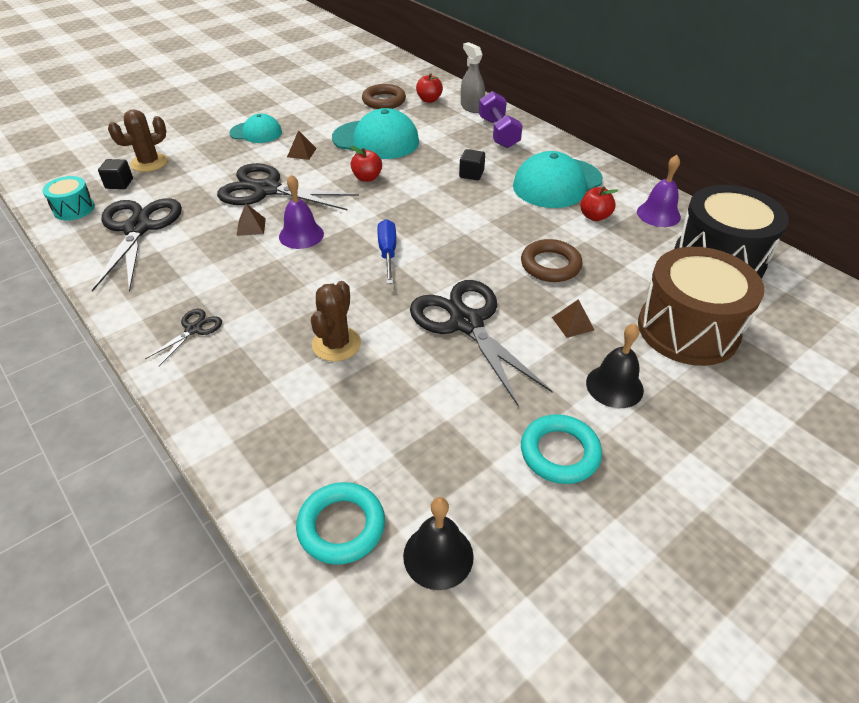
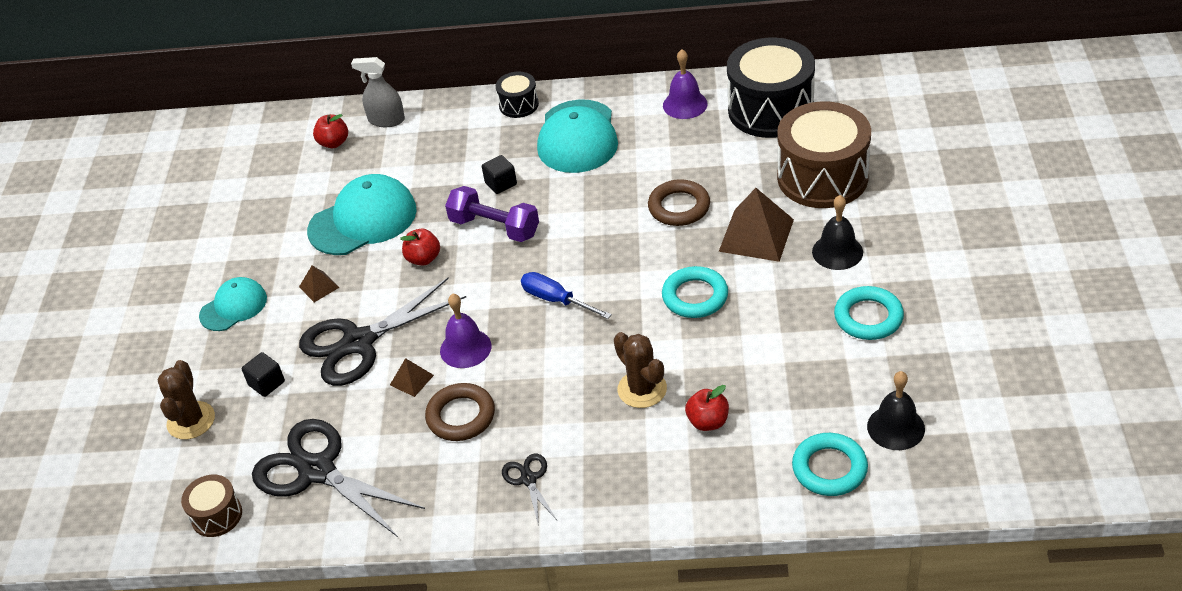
camera: 45 degrees left, 0 degrees up
turquoise drum [42,176,95,220] -> brown drum [181,475,242,537]
black cube [98,159,133,189] -> black cube moved to [242,352,285,397]
brown ring [362,84,406,109] -> brown ring moved to [425,383,495,441]
black scissors [410,280,553,406] -> turquoise ring [662,266,728,318]
purple dumbbell [479,91,523,148] -> purple dumbbell moved to [445,186,539,242]
brown pyramid [552,299,594,338] -> brown pyramid [719,188,794,262], size x2.05
red apple [580,187,618,221] -> red apple moved to [685,385,729,431]
none -> black drum [496,72,539,118]

